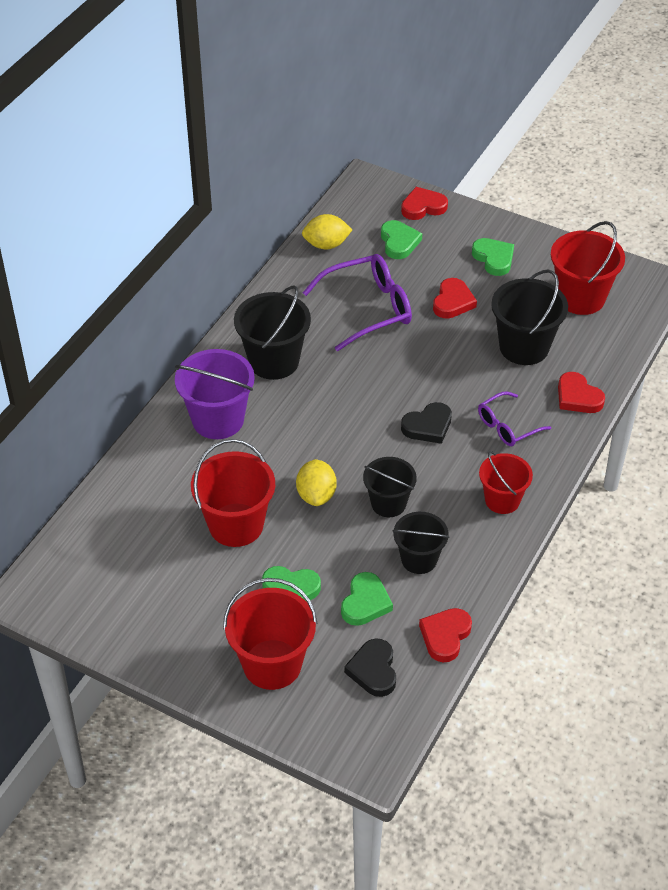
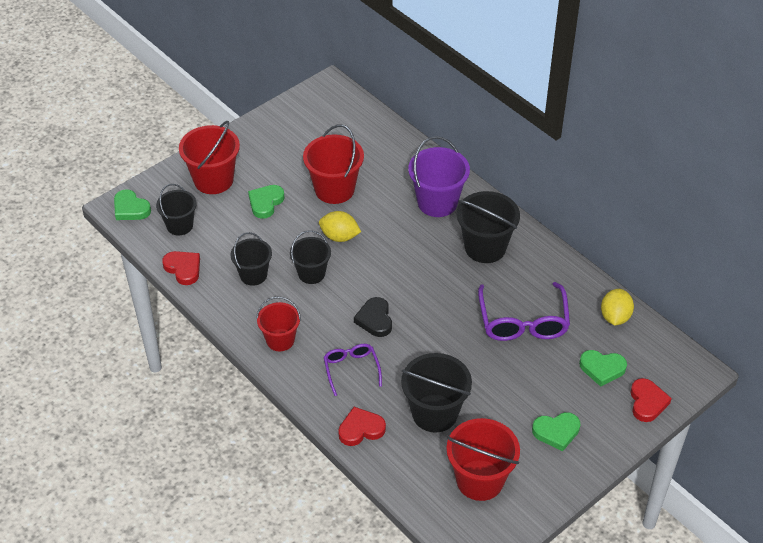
camera: 110 degrees right, 0 degrees up
green heart [341,572,393,626] -> green heart moved to [114,189,151,220]
black heart [344,638,396,697] -> black bucket [156,184,197,235]
red heart [433,278,477,319] -> none

